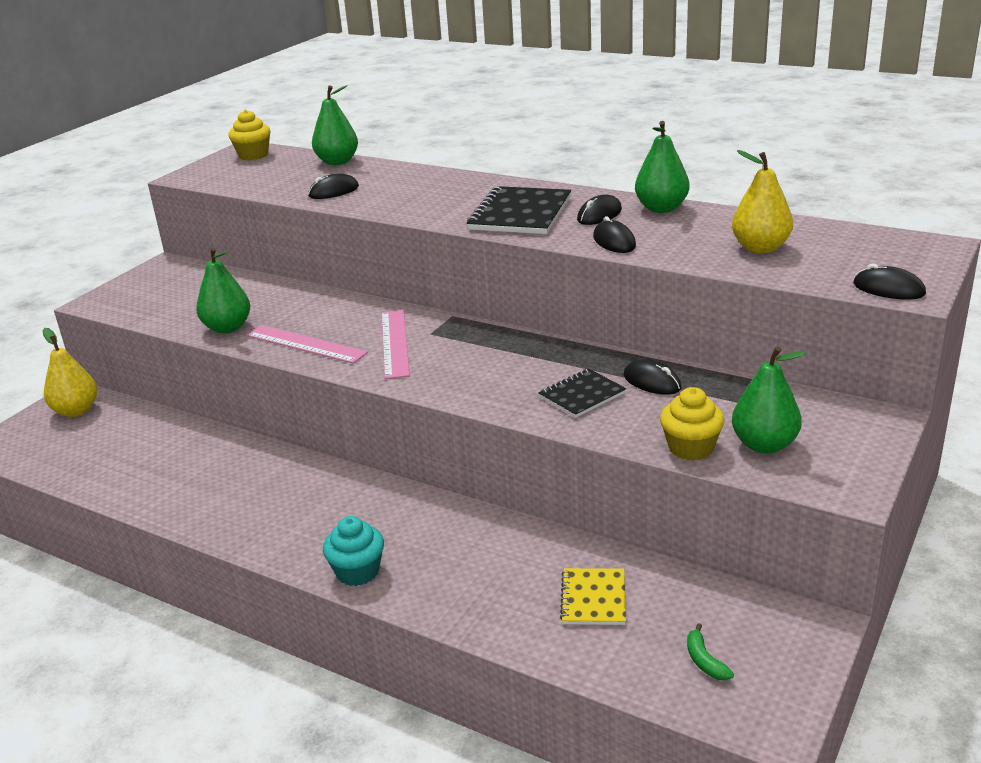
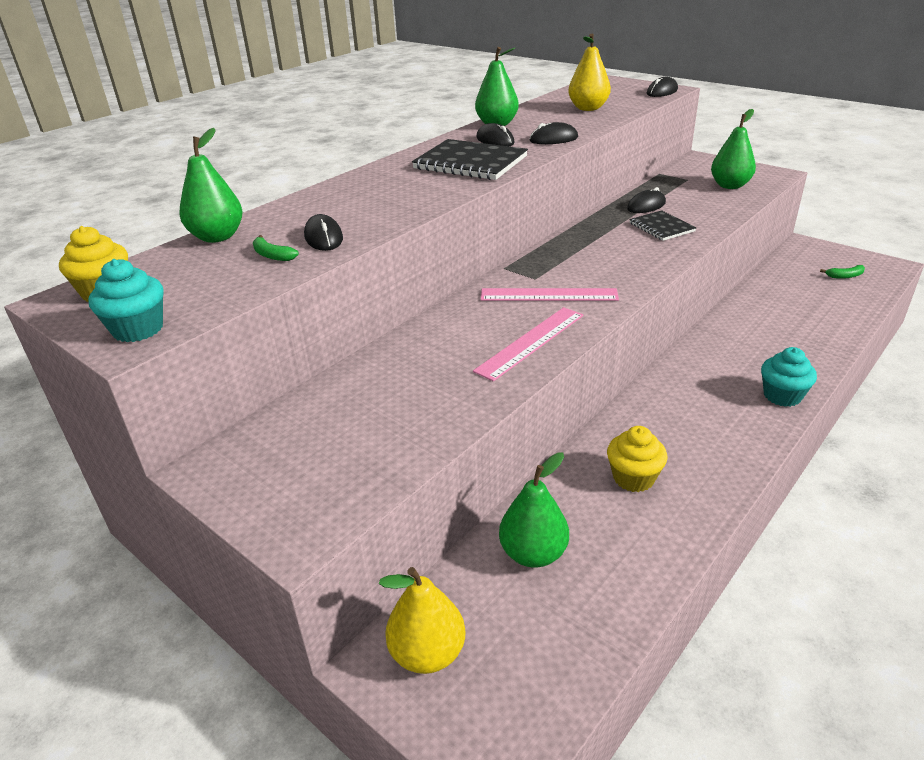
camera: 80 degrees left, 5 degrees up
green pear [196,247,250,333] -> green pear moved to [499,452,569,568]
yellow notebook [560,568,626,625] -> none
yellow cupcake [660,387,725,461] -> yellow cupcake moved to [607,426,667,492]
none -> turquoise cupcake [88,259,164,342]
none -> green banana [253,235,299,261]

